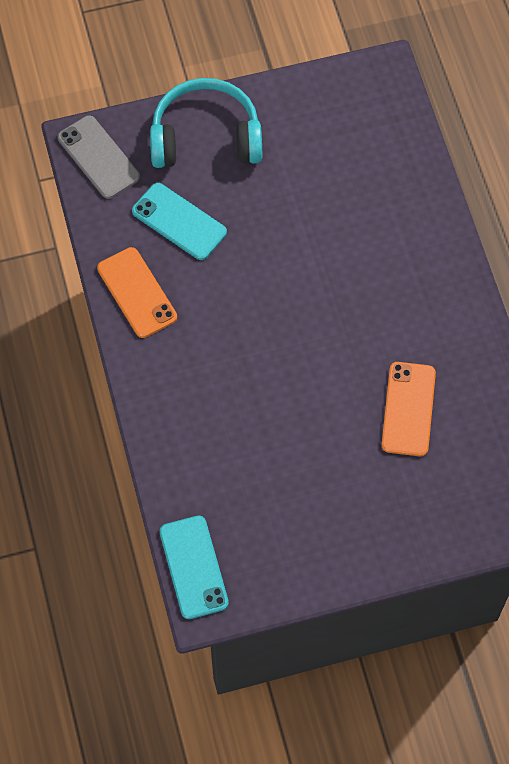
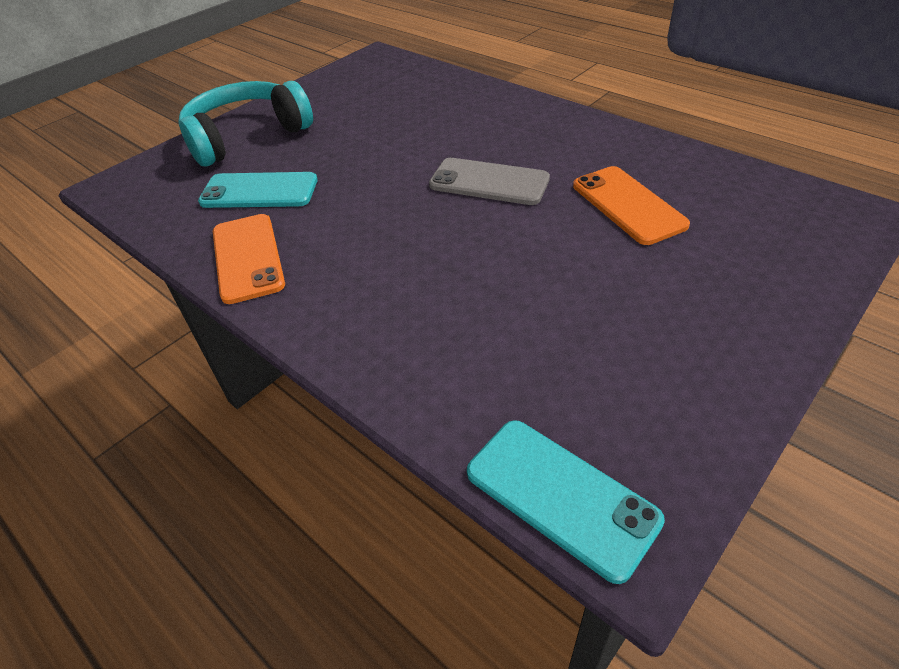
camera: 30 degrees left, 20 degrees down
grey phone [58,115,140,199] -> grey phone moved to [429,158,550,205]
orange phone [97,247,177,338] -> orange phone turned 45 degrees clockwise [213,214,285,304]

